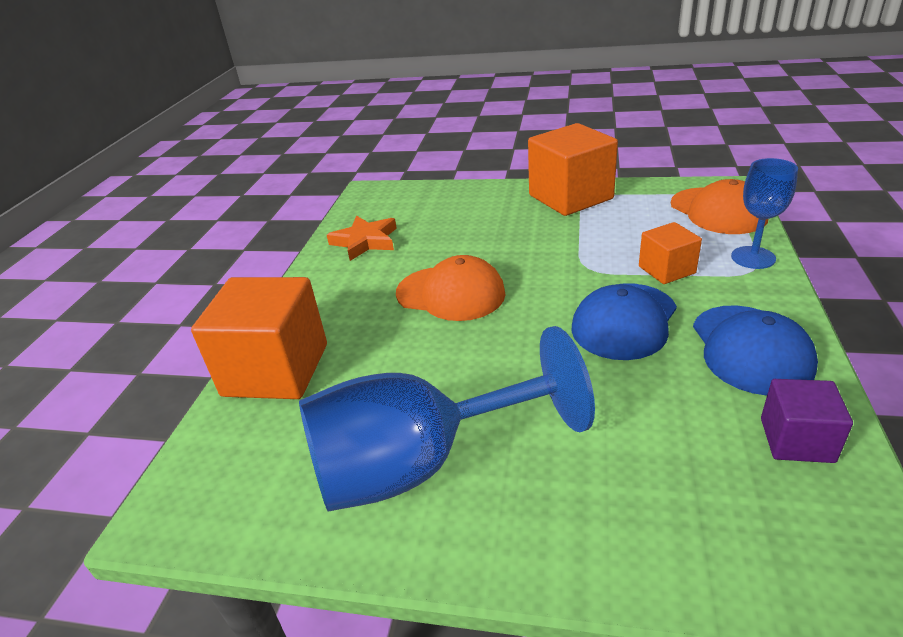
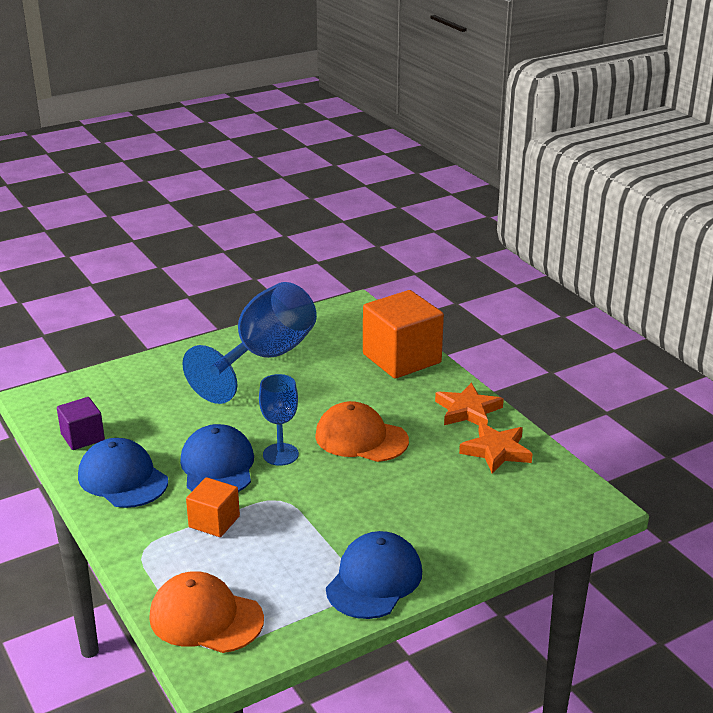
camera: 135 degrees right, 5 degrees down
orange cap [396,255,506,321] -> orange cap turned 45 degrees clockwise [315,401,409,462]
orange cube [528,123,618,216] -> blue cap [326,531,422,619]
blue goblet [731,158,798,269] -> blue goblet moved to [259,374,299,466]
none -> orange star [435,382,504,425]

